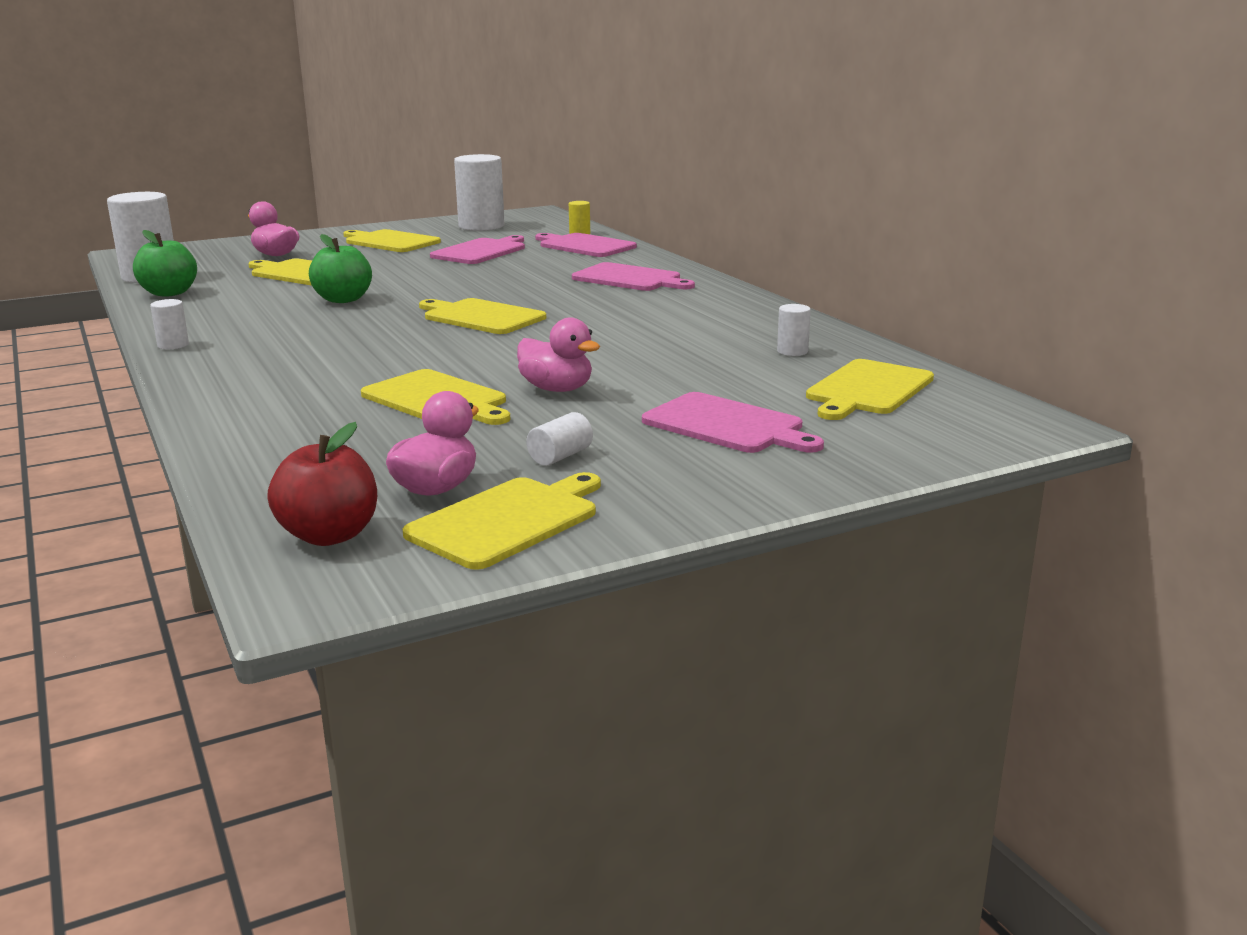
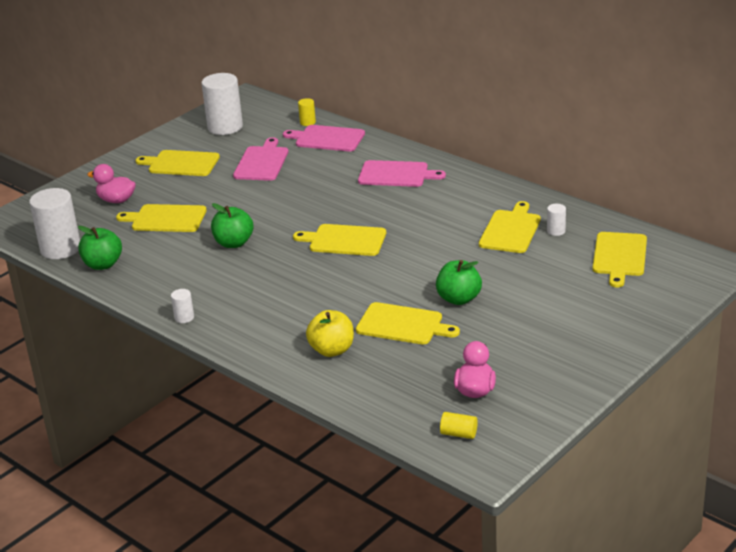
camera: 20 degrees left, 10 degrees up
red apple [267,422,377,546] -> yellow cylinder [440,412,478,439]
yellow cutting board [403,472,601,570] -> yellow cutting board moved to [479,201,541,253]
pink duck [517,318,600,392] -> green apple [436,260,482,305]
white cylinder [526,412,593,466] -> none
pink cutting board [642,392,824,453] -> none
none -> yellow apple [306,310,354,357]

